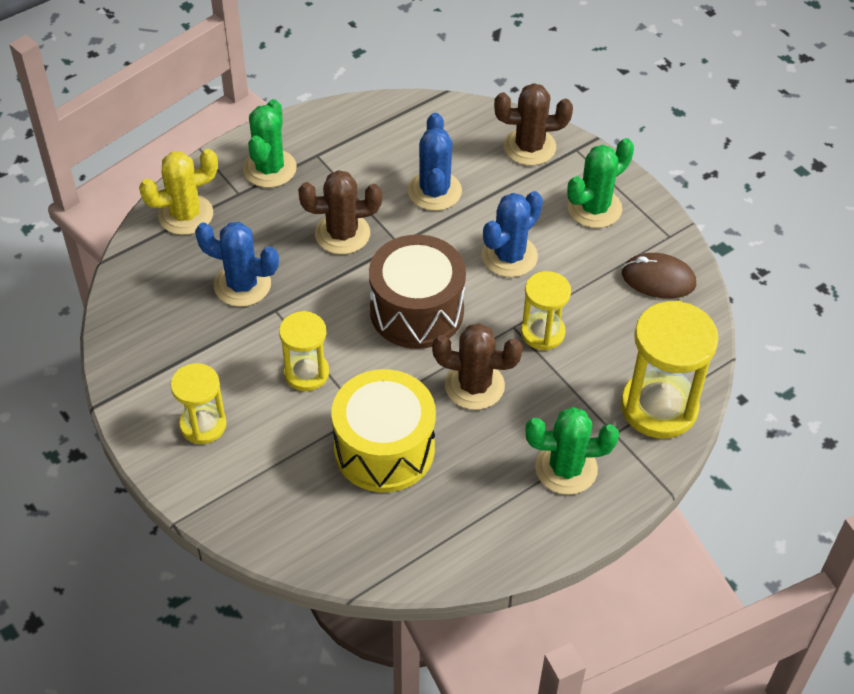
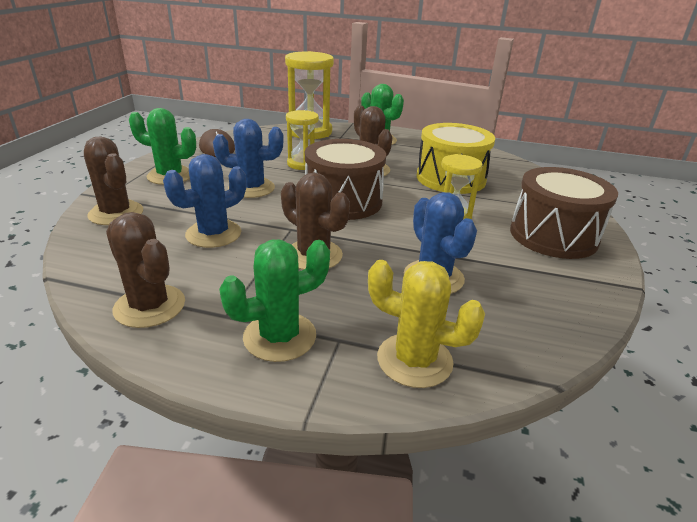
camera: 130 degrees left, 20 degrees down
yellow hourglass [171,363,227,444] -> brown drum [510,167,618,259]
none -> brown cactus [106,212,185,328]

